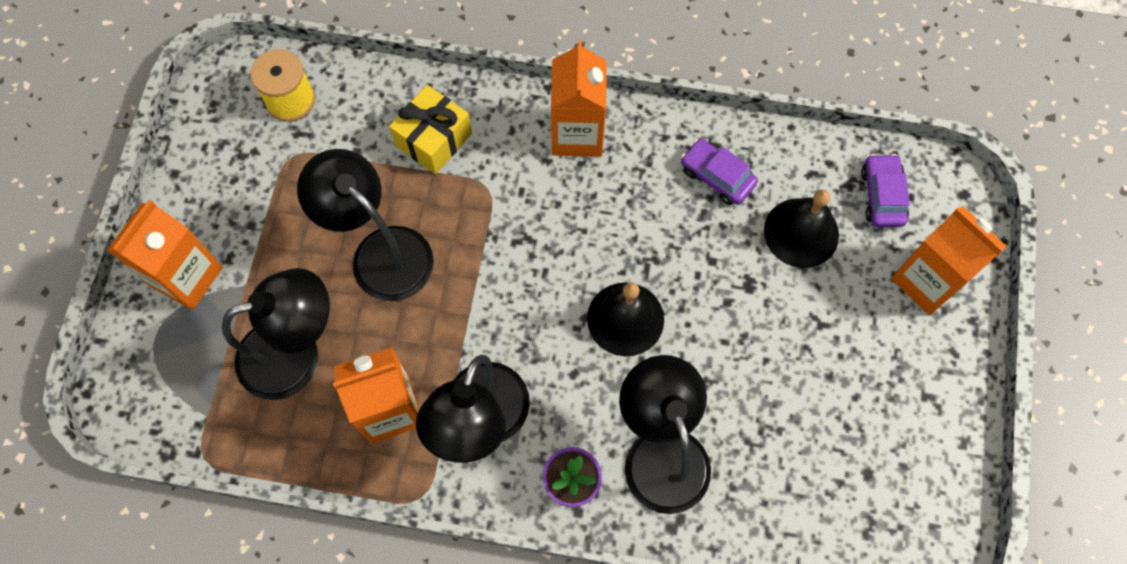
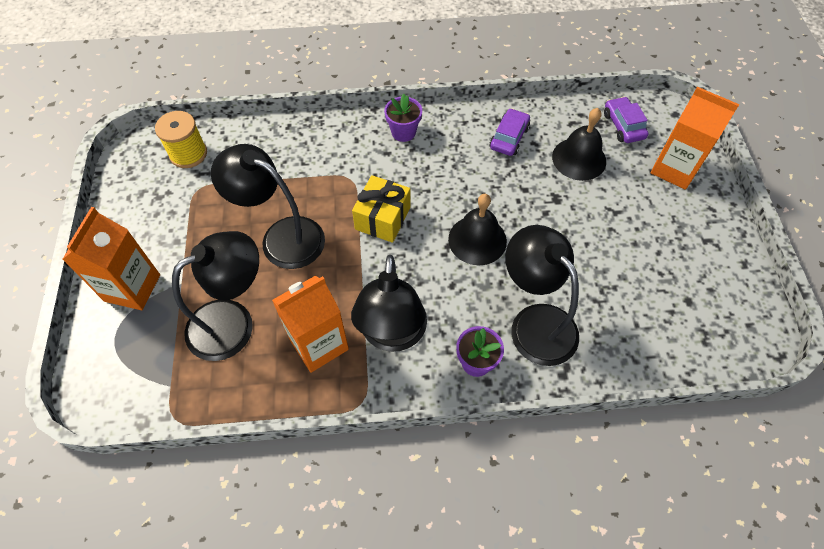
camera: 15 degrees left, 10 degrees down
yellow gift [389,85,472,174] -> yellow gift moved to [352,175,410,243]
orange carton [551,40,607,157] -> purple flower pot [384,93,422,142]
purple car [681,138,758,205] -> purple car turned 90 degrees clockwise [490,108,530,156]

